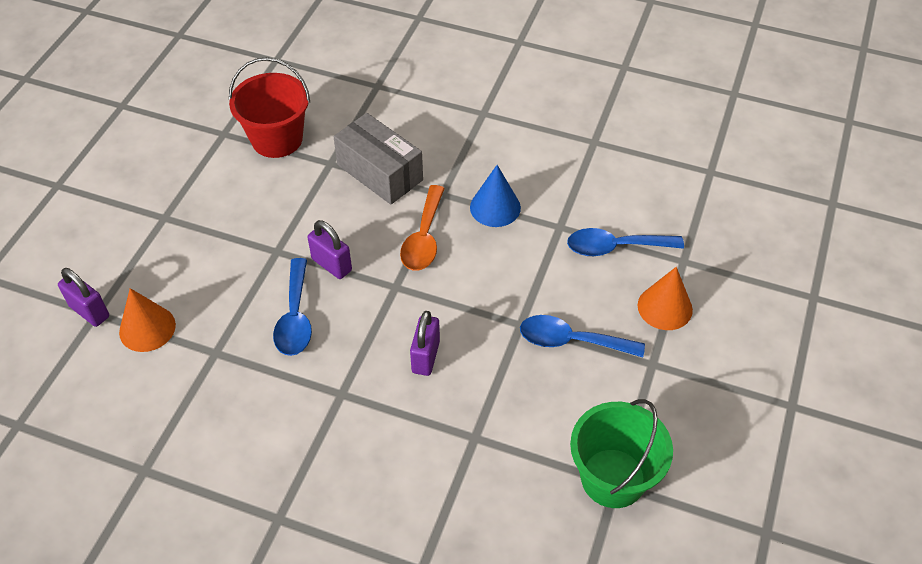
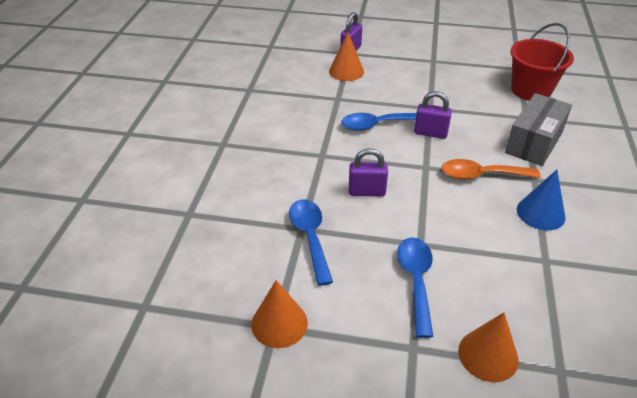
camera: 80 degrees right, 10 degrees down
purple padlock [308,220,352,279] -> purple padlock turned 75 degrees clockwise [414,91,452,139]
blue spoon [567,228,684,256] -> blue spoon moved to [289,199,333,286]
green bucket [570,399,673,508] -> orange cone [251,280,308,348]

